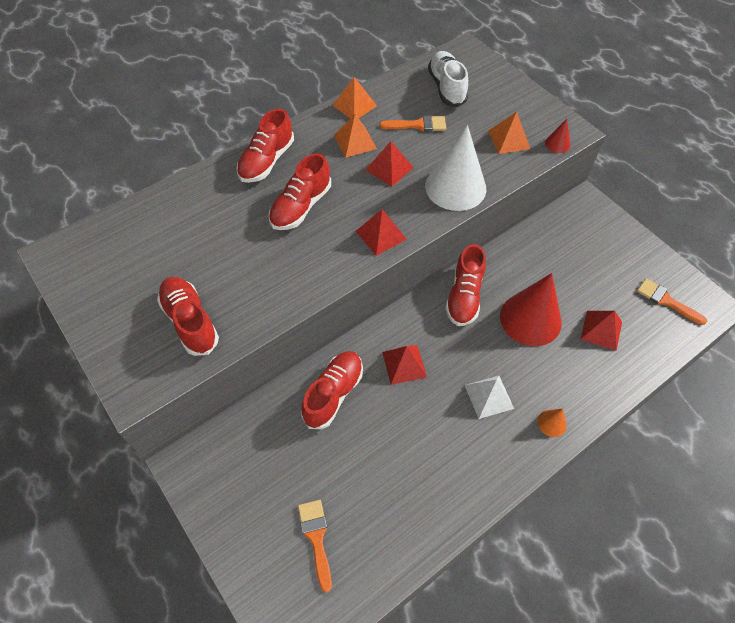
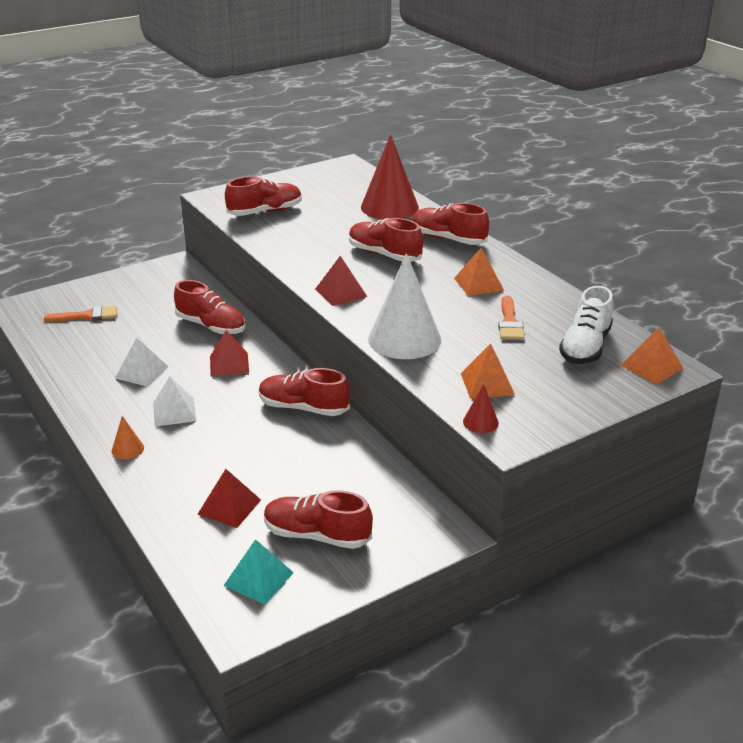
camera: 95 degrees right, 25 degrees down
orange pyramid [332,77,377,118] -> orange pyramid moved to [621,327,684,384]
red pyramid [366,141,414,187] -> none
white shoe [428,51,468,107] -> white shoe turned 120 degrees clockwise [559,286,613,364]
red cone [500,273,562,346] -> red cone moved to [361,134,419,220]
orange brush [637,278,707,325] -> turquoise pyramid [224,539,294,605]
none -> white pyramid [115,338,169,387]
none -> red shoe [264,490,373,549]

